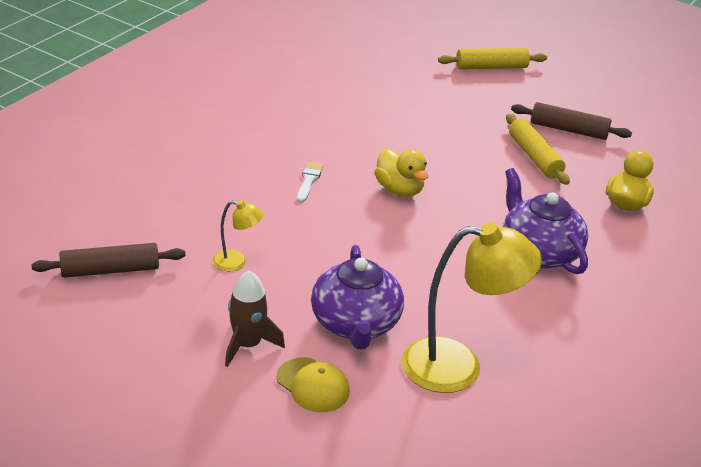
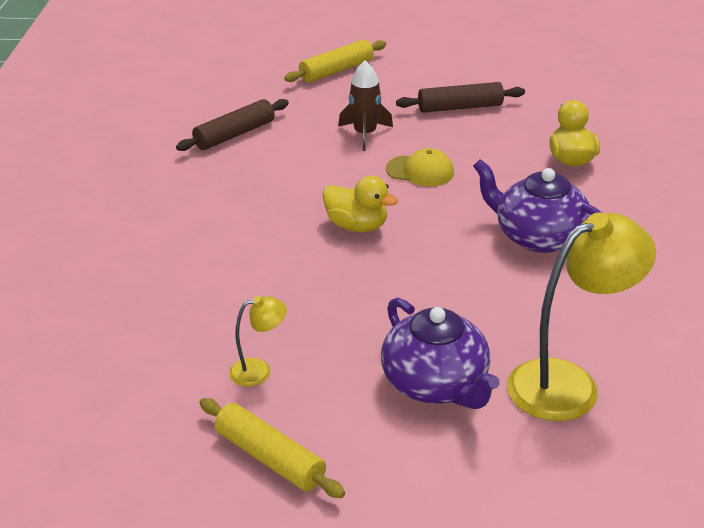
camera: 25 degrees left, 0 degrees up
brown rolling pin [31,243,186,278] -> brown rolling pin moved to [176,99,289,151]
brown rocket [225,271,285,367] -> brown rocket moved to [338,61,393,151]
yellow cap [276,357,350,412] -> yellow cap moved to [386,148,454,187]
white brush [297,162,324,203] -> none
yellow rolling pin [506,114,570,185] -> yellow rolling pin moved to [199,398,345,498]

